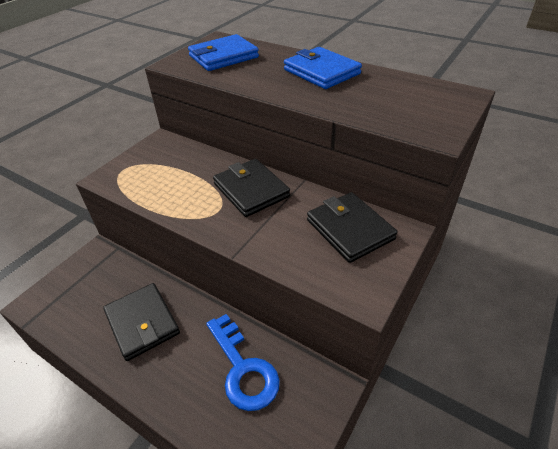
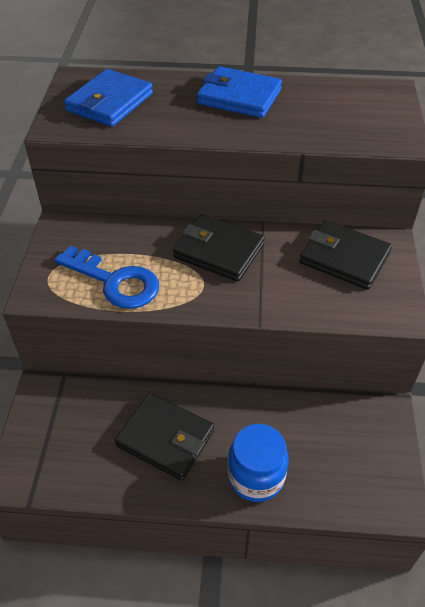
camera: 30 degrees left, 5 degrees up
blue key [206,314,280,411] -> blue key moved to [54,245,159,309]
none -> blue jar [228,424,289,502]

